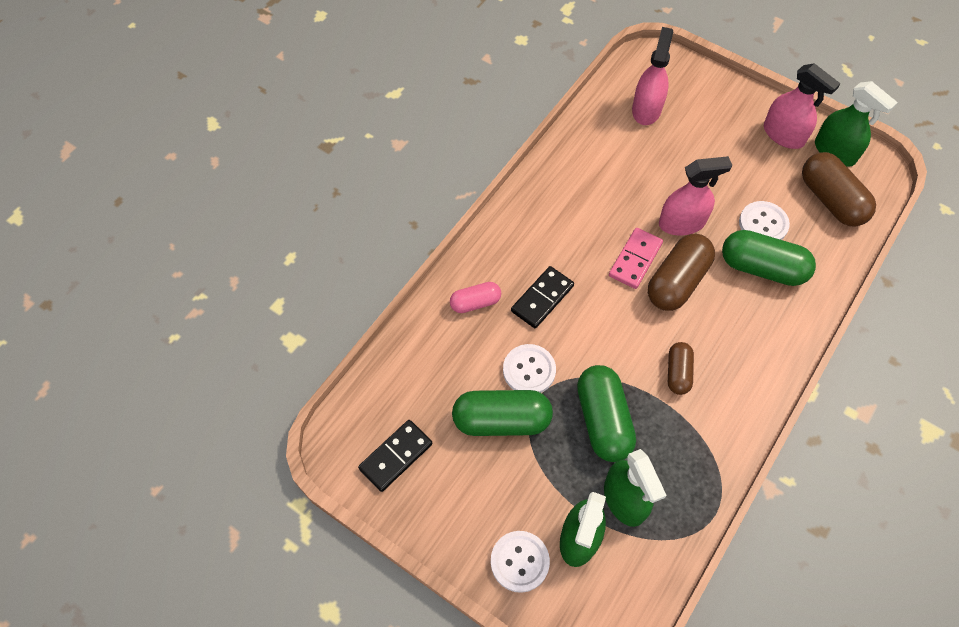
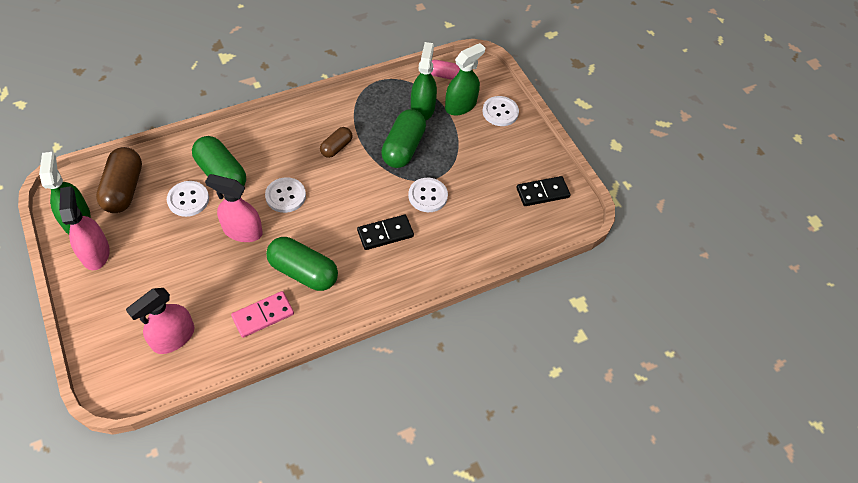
camera: 155 degrees left, 5 degrees down
pink capsule [450,282,501,313] -> pink capsule moved to [431,60,460,80]
green capsule [452,390,553,436] -> green capsule moved to [266,237,338,291]
pink domino [609,228,663,289] -> pink domino moved to [231,291,294,338]
brown capsule [648,234,715,311] -> white button [265,177,306,213]

